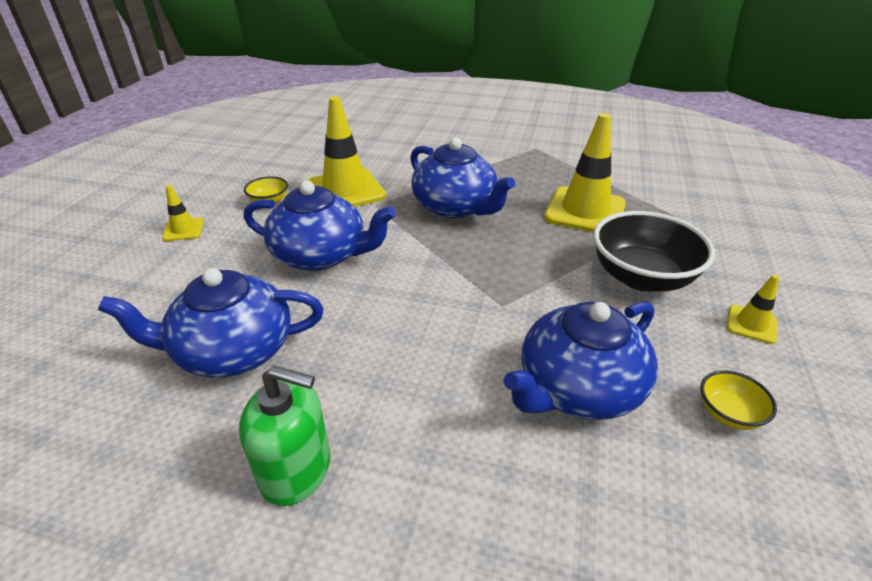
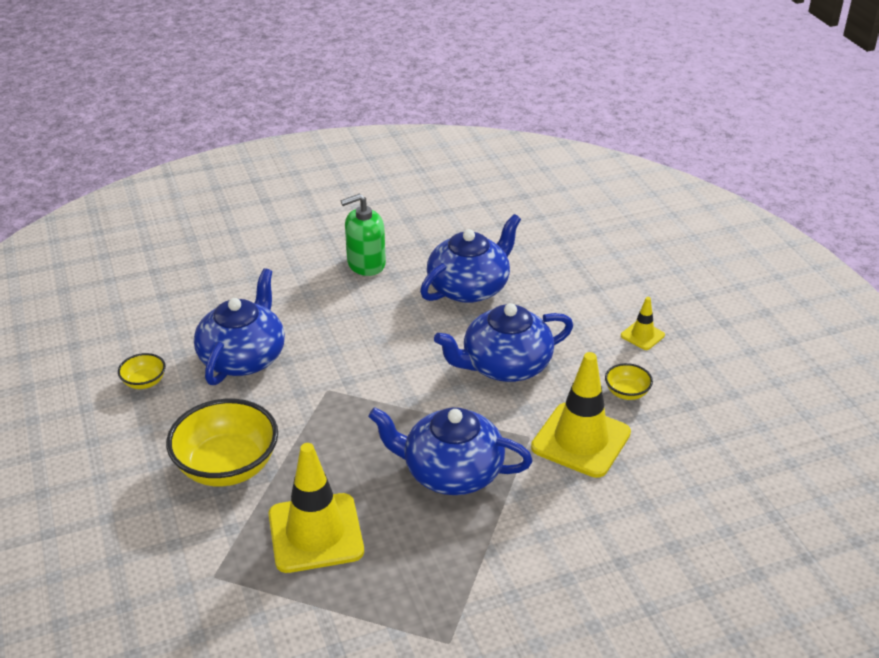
camera: 145 degrees right, 0 degrees up
black bowl [593,211,715,292] -> yellow bowl [166,399,278,487]
yellow traffic cone [726,274,779,344] -> none

